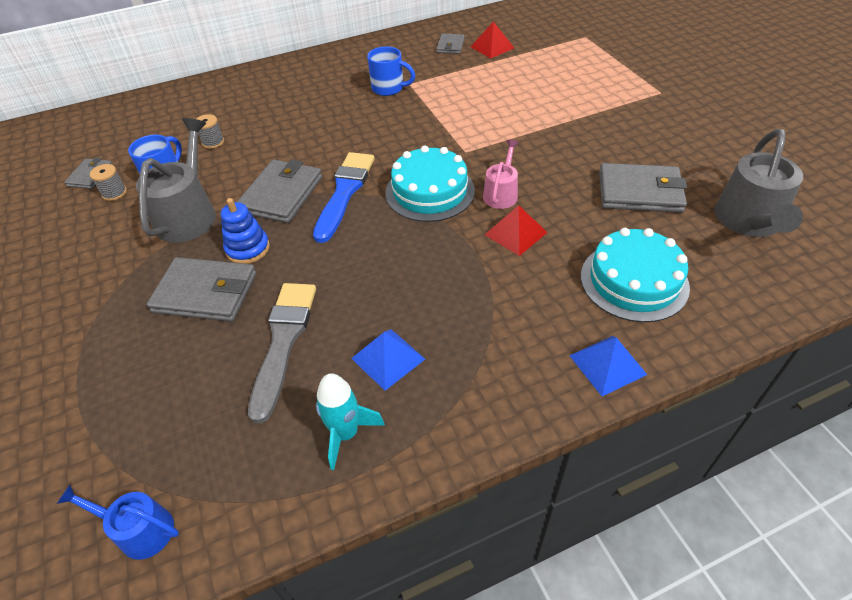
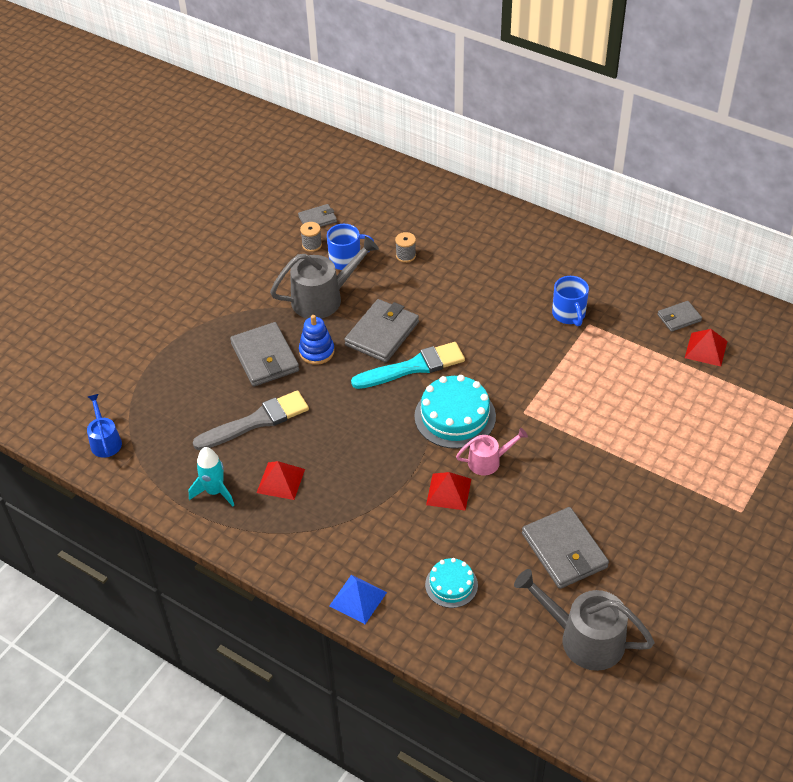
camera: 55 degrees right, 0 degrees up
grey wallet [237,159,322,223] -> grey wallet turned 45 degrees counterclockwise [344,299,419,362]
blue brush [313,152,375,243] -> turquoise brush [351,342,465,389]
blue pyramid [351,329,425,391] -> red pyramid [257,461,305,500]
turquoise cake [581,228,690,322] -> turquoise cake [425,558,478,608], size x0.58
grey watering can [715,129,803,237] -> grey watering can turned 45 degrees clockwise [514,569,655,671]

